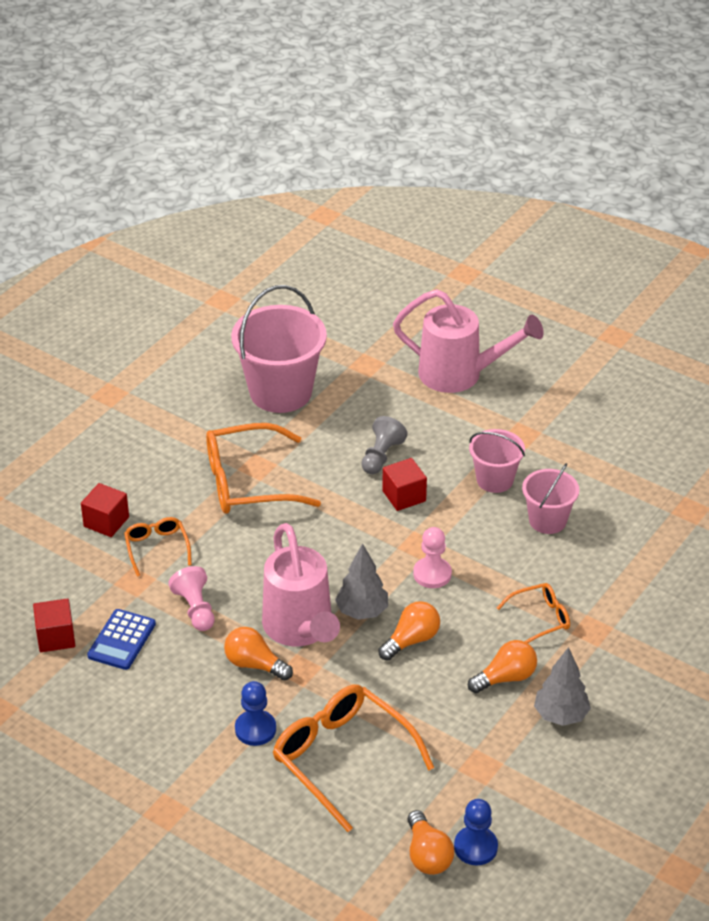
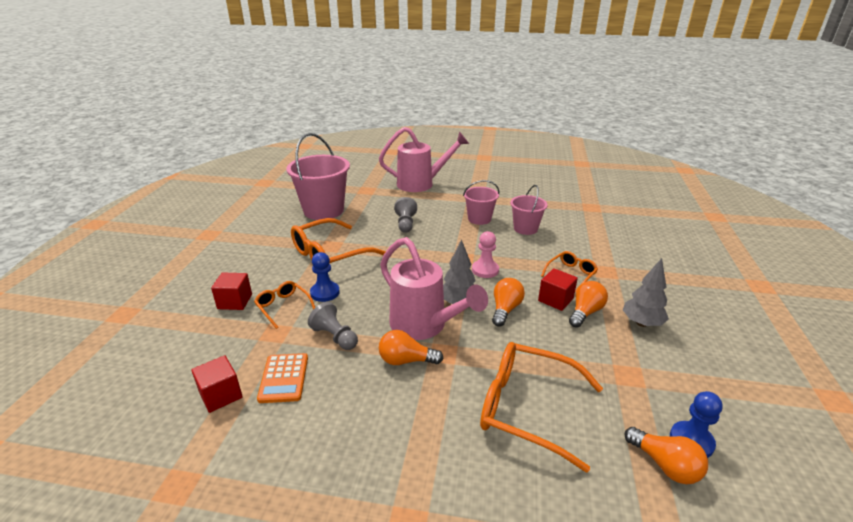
camera: 25 degrees left, 10 degrees down
blue calculator [87,609,156,670] -> orange calculator [257,353,308,403]
pink pawn [168,566,215,631] -> grey pawn [308,302,358,350]
blue pawn [235,681,276,746] -> blue pawn moved to [310,252,340,302]
red cube [382,458,427,511] -> red cube moved to [538,268,578,311]

